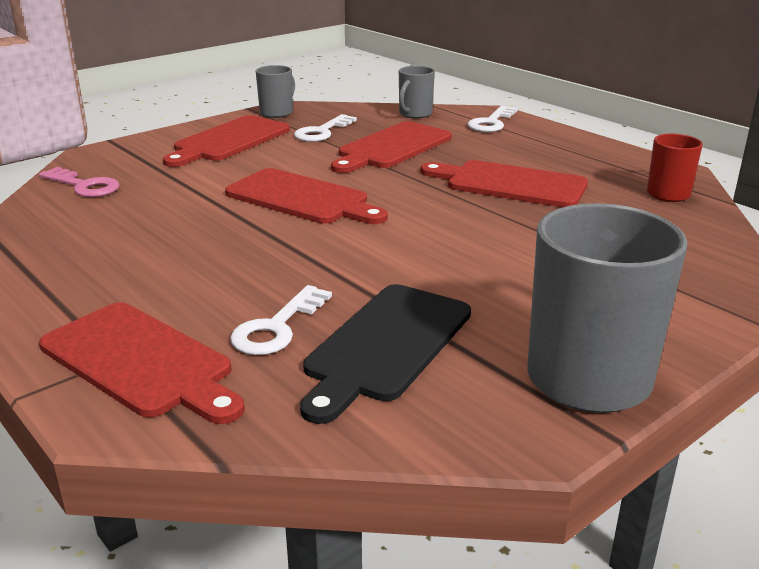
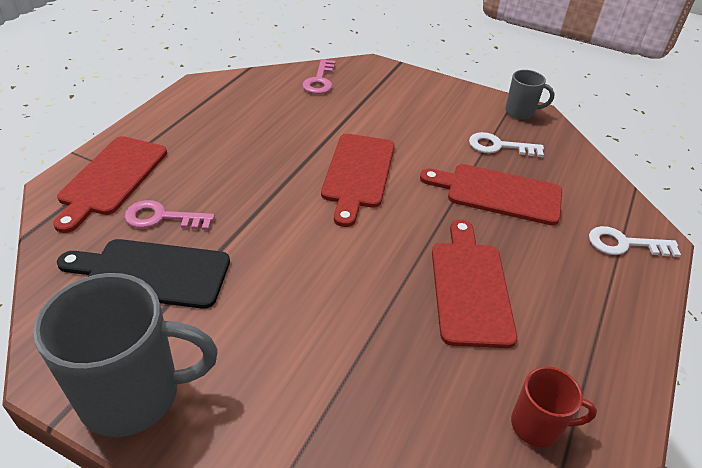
camera: 65 degrees right, 15 degrees up
red cutting board [163,115,290,167] -> none
white key [230,285,332,355] -> pink key [124,200,215,230]
grey mug [399,66,435,118] -> none

